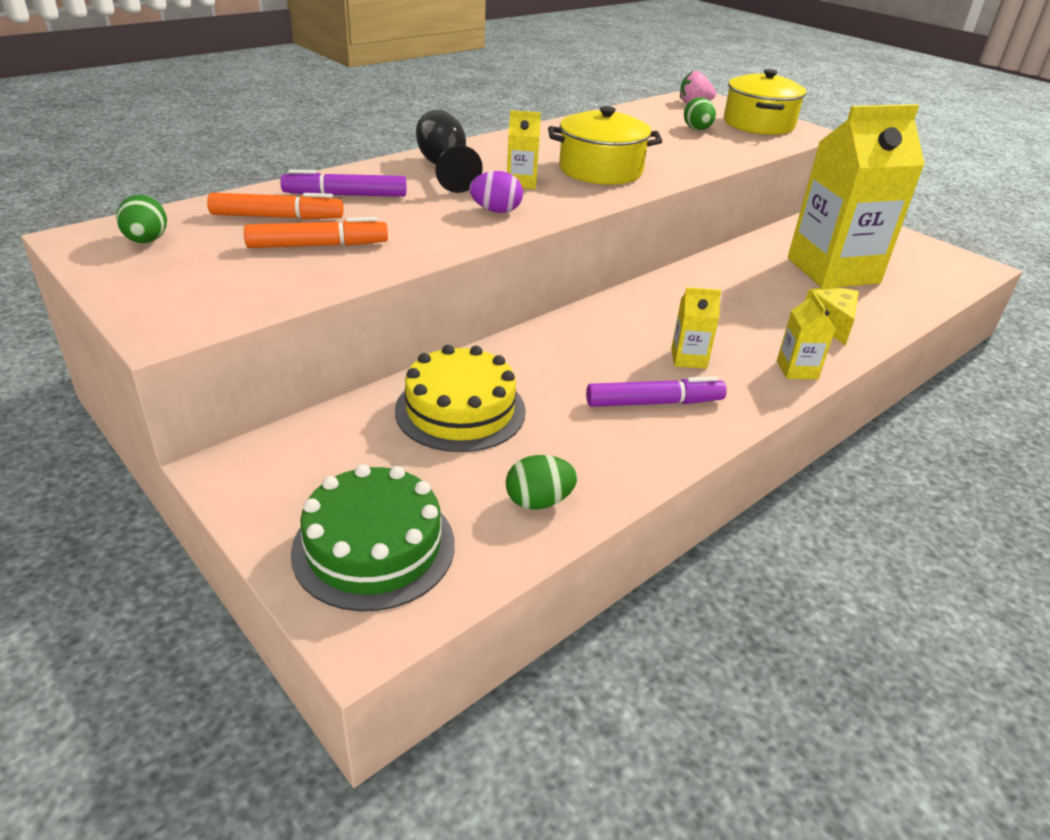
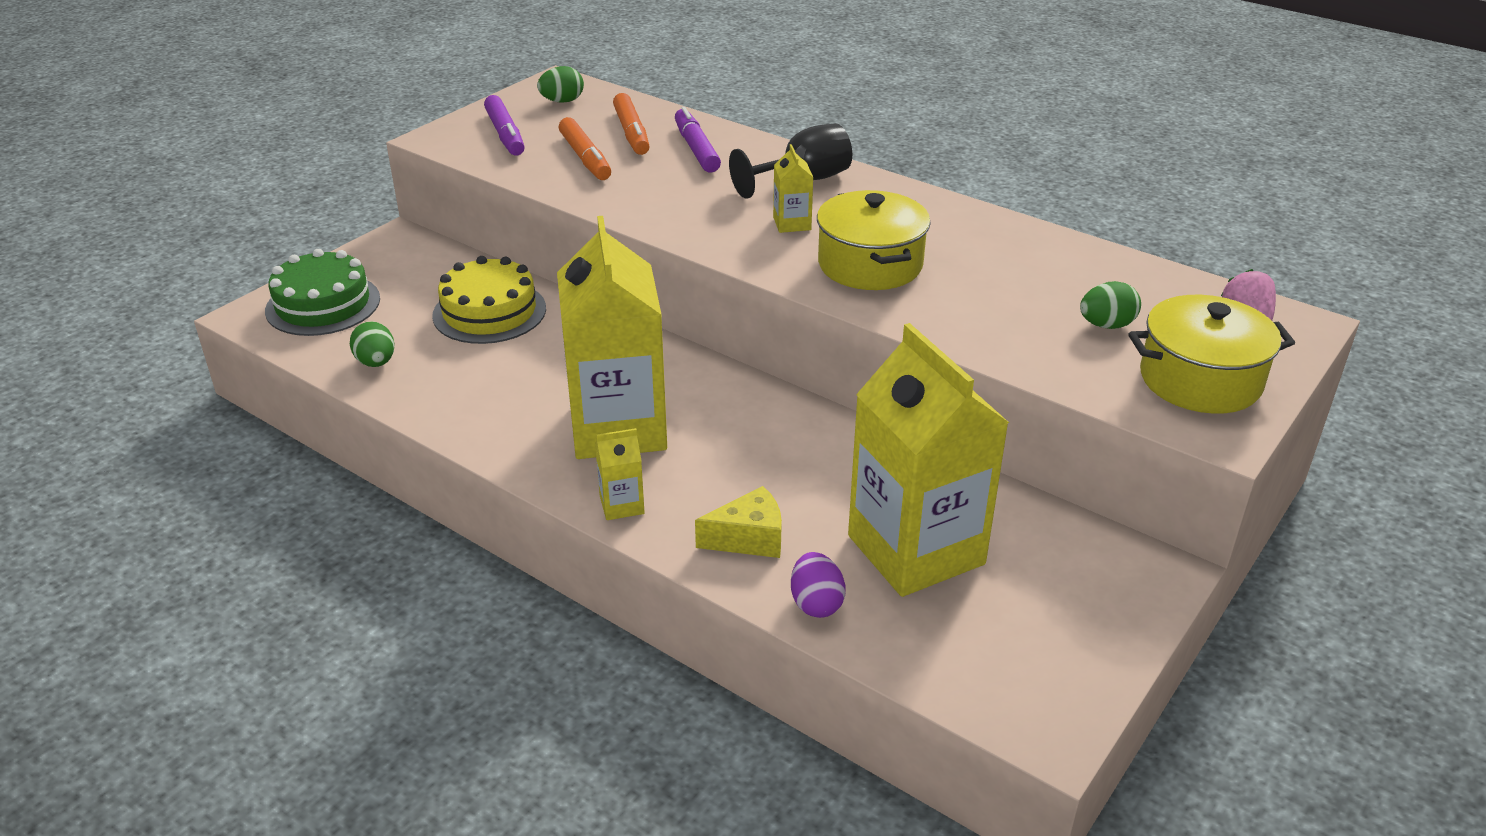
camera: 80 degrees right, 0 degrees up
purple egg [469,171,523,213] -> purple egg moved to [791,552,846,618]
purple marker [586,377,727,407] -> purple marker moved to [484,95,525,156]
yellow carton [671,287,721,369] -> yellow carton [557,216,667,459], size x2.49

